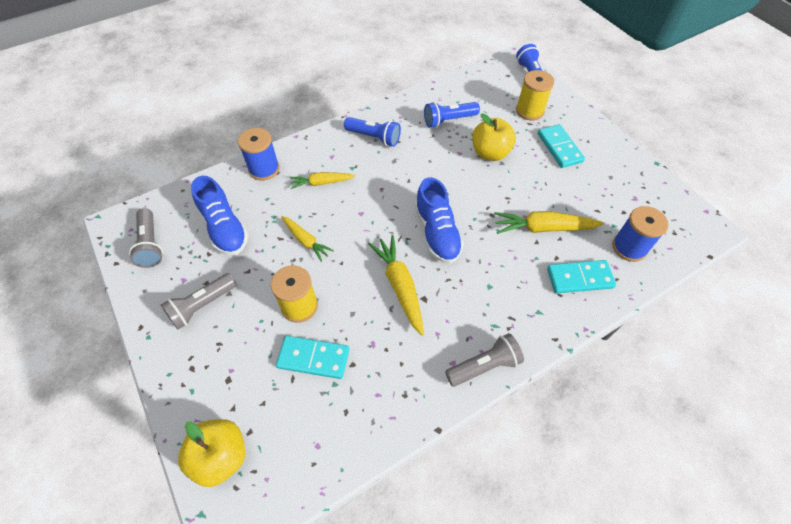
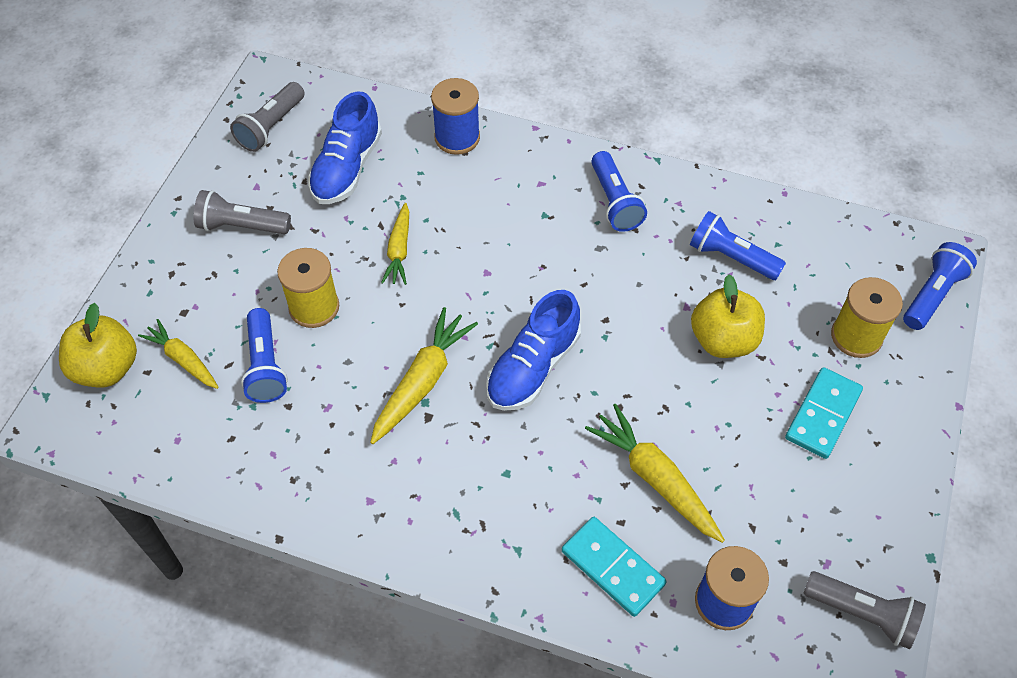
camera: 50 degrees right, 0 degrees up
turquoise domino [276,336,349,379] -> blue flashlight [241,308,288,403]
yellow carrot [290,172,355,189] -> yellow carrot moved to [138,319,219,389]
grey flashlight [445,333,524,387] -> grey flashlight moved to [803,571,926,649]

